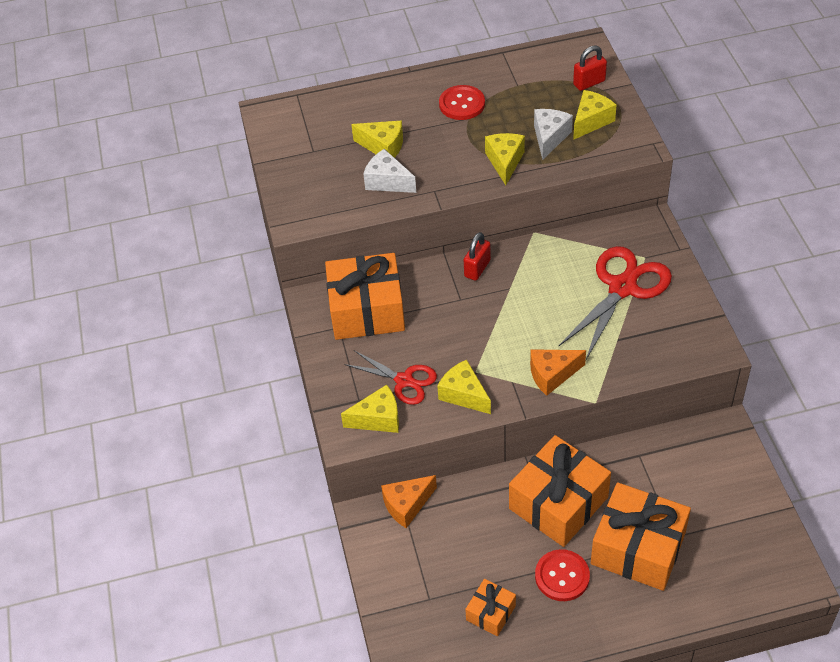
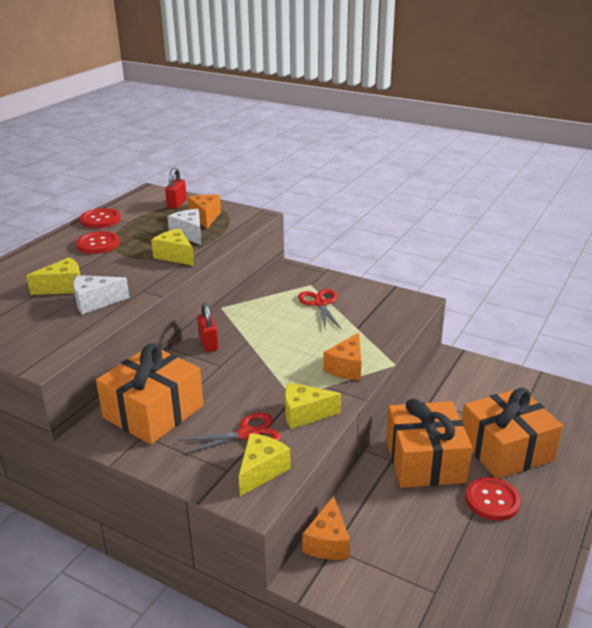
camera: 50 degrees left, 20 degrees down
orange gift [465,579,516,636] -> none
red scissors [559,246,672,360] -> red scissors [298,289,341,329], size x0.61
yellow cheese [573,90,616,140] -> orange cheese [188,195,221,229]
none -> red button [80,208,121,228]

